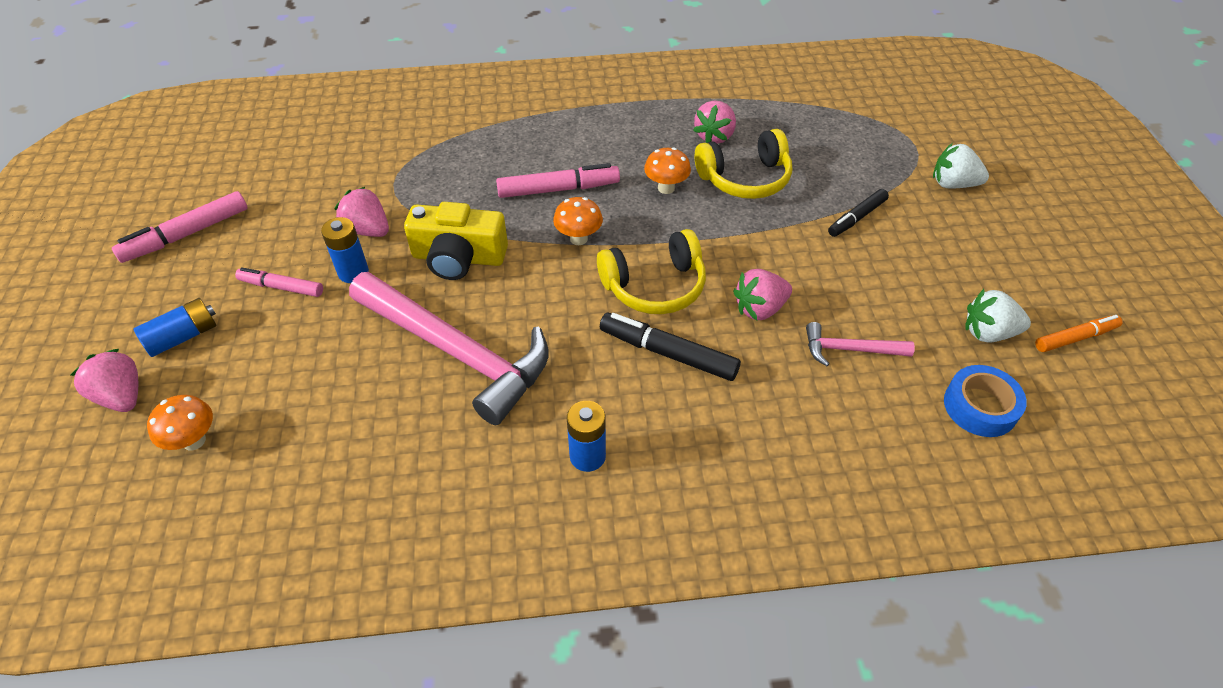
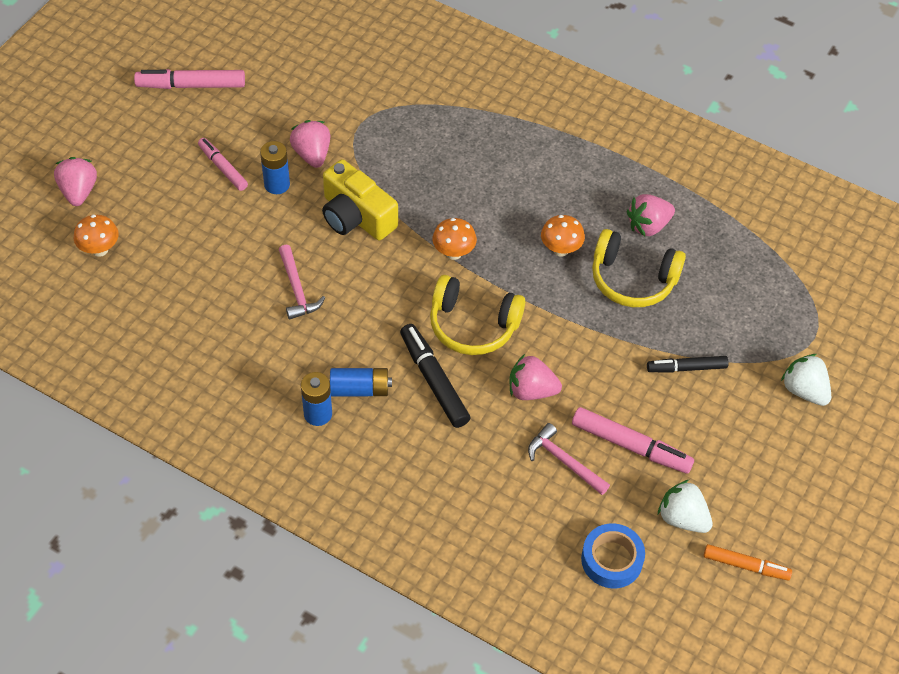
camera: 35 degrees right, 5 degrees up
blue battery [134,298,217,357] -> blue battery moved to [330,368,392,396]
pink hammer [349,272,549,425] -> pink hammer [279,245,325,320], size x0.46
pink marker [496,163,620,198] -> pink marker moved to [572,407,694,474]

